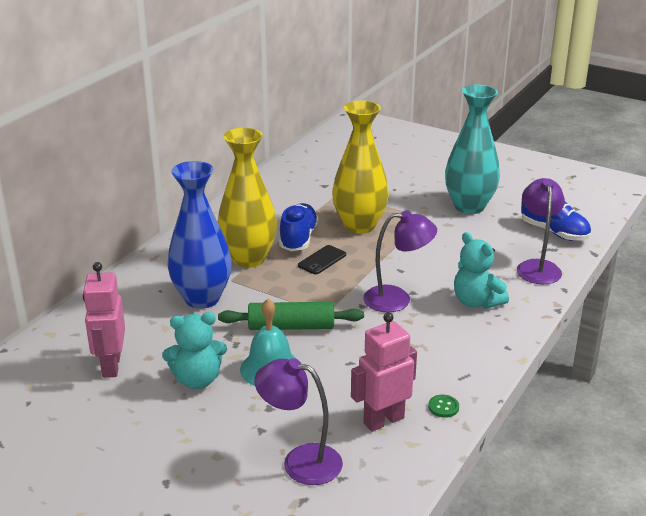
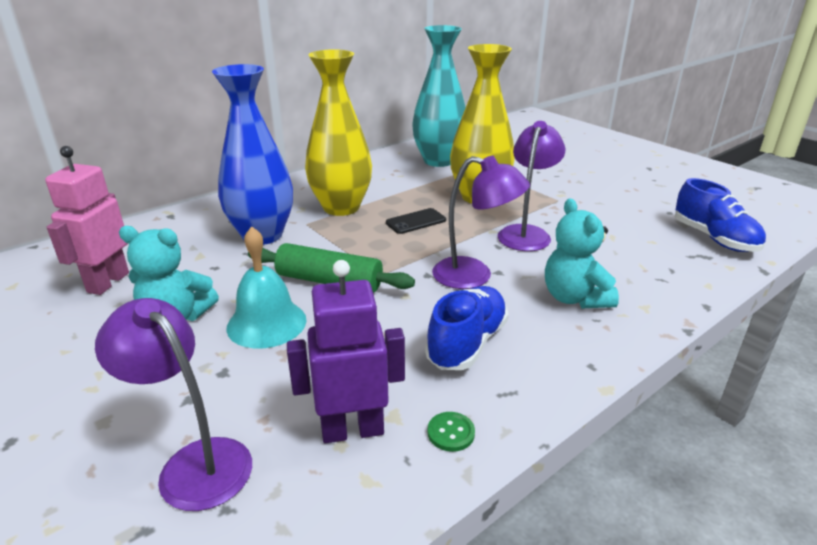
camera: 20 degrees right, 0 degrees up
blue shoe [279,203,319,251] -> blue shoe moved to [425,286,508,370]
pink robot [351,312,417,432] -> purple robot [287,260,405,443]
turquoise vase [445,85,500,214] -> turquoise vase moved to [412,25,466,167]
purple lamp [517,178,565,284] -> purple lamp moved to [498,121,566,251]

